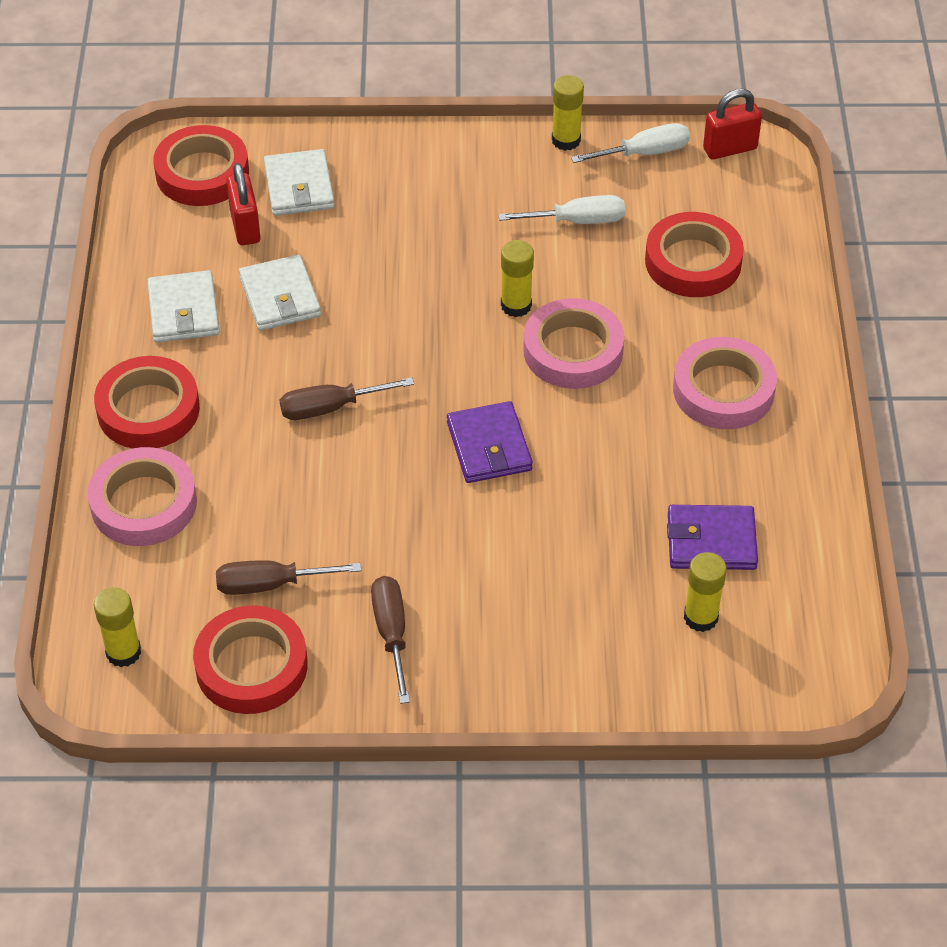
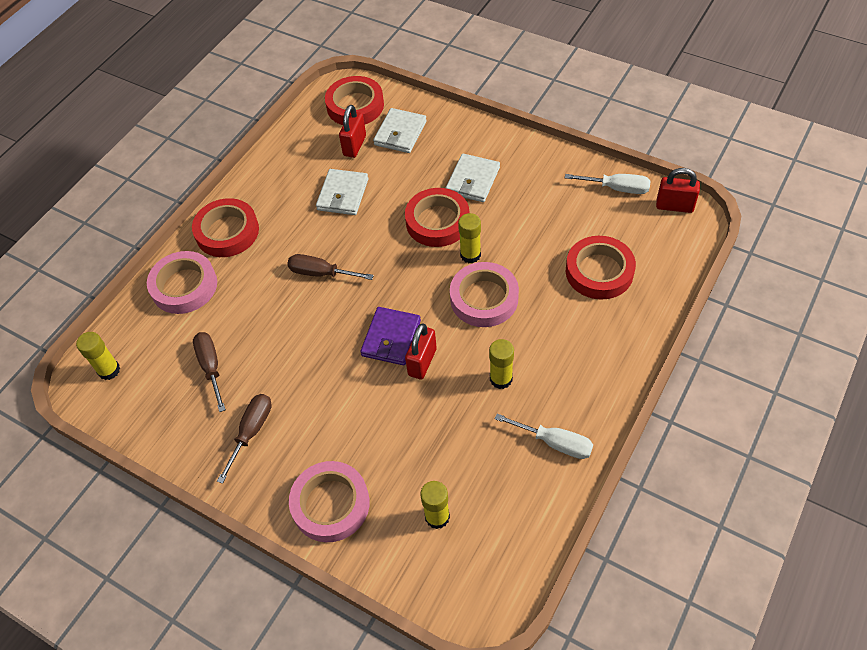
camera: 35 degrees right, 5 degrees up
white wallet [147,270,220,343] -> white wallet moved to [446,153,500,202]
red tape [193,605,308,714] -> red tape moved to [405,188,470,247]
brown screwdriver [216,560,361,595] -> brown screwdriver turned 45 degrees clockwise [193,332,226,412]
white screwdriver [498,195,625,224] -> white screwdriver moved to [495,414,593,459]
yellow glue stick [552,75,584,151] -> yellow glue stick moved to [489,339,514,389]
purple wallet [667,505,758,570] -> none
pink tape [673,337,777,429] -> pink tape moved to [289,461,370,542]
none -> red padlock [405,324,437,380]

